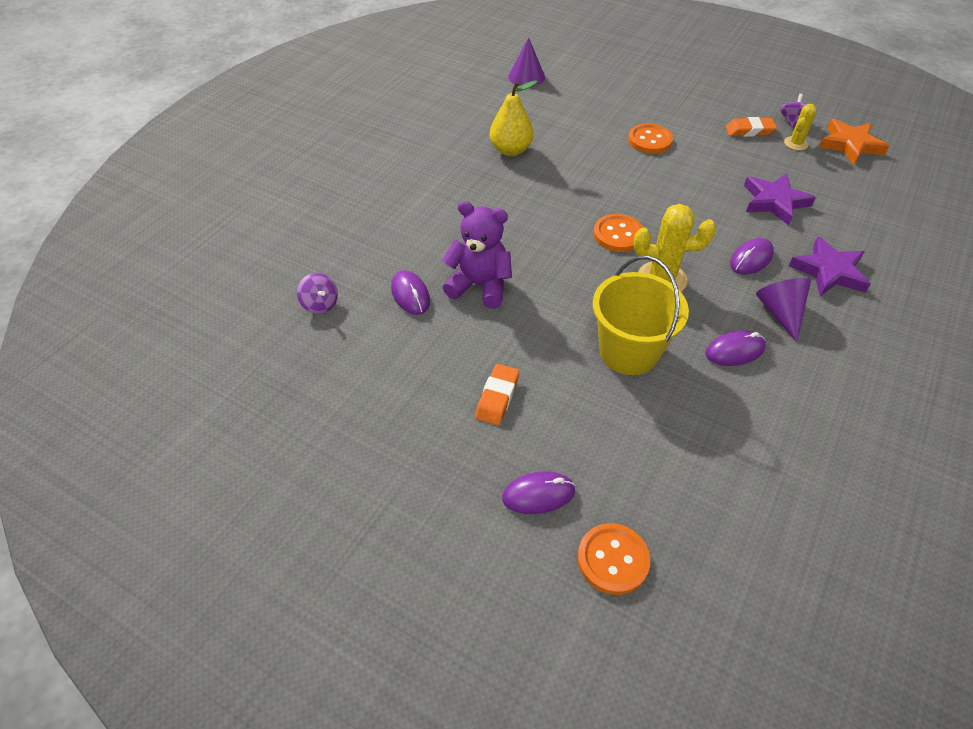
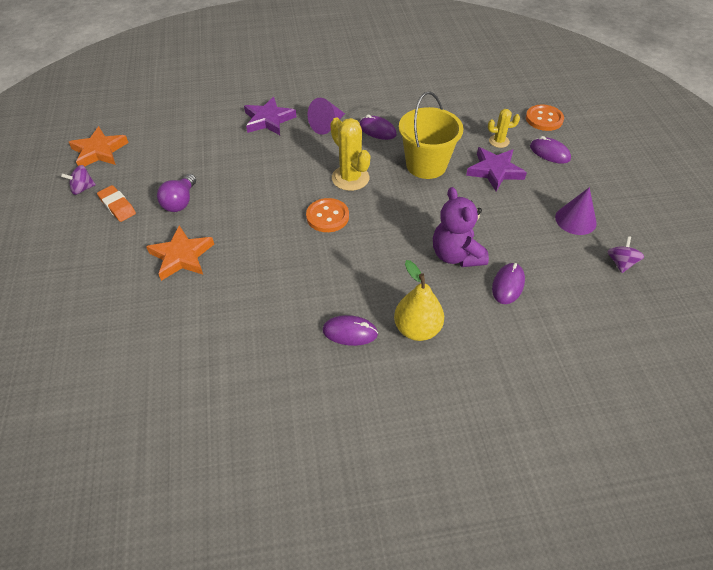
camera: 130 degrees left, 0 degrees up
purple spinning top [297,273,338,314] -> purple spinning top moved to [607,236,644,273]
orange eraser [475,364,519,425] -> none
yellow pear [490,80,538,156] -> yellow pear moved to [394,260,444,341]
purple cone [508,37,545,87] -> purple cone moved to [555,187,597,235]
orange button [628,123,673,154] -> orange star [146,225,214,281]
purple mouse [730,238,774,275] -> purple mouse moved to [323,315,378,346]
purple star [744,174,816,225] -> purple star moved to [466,147,527,191]
yellow cactus [784,104,817,150] -> yellow cactus moved to [488,109,520,148]
none -> purple light bulb [157,174,196,212]

